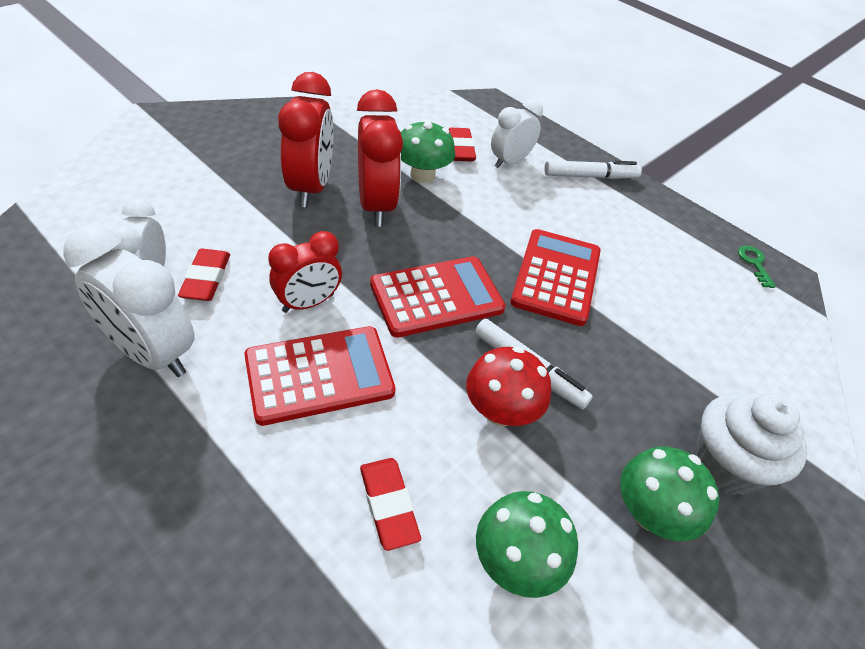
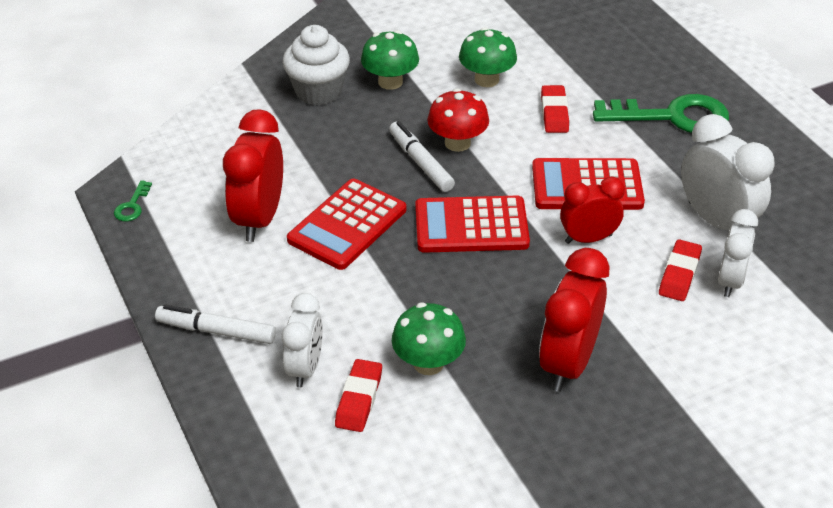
camera: 155 degrees left, 5 degrees down
red clock [357,89,403,227] -> red clock moved to [223,109,283,242]
white clock [491,99,543,168] -> white clock turned 60 degrees counterclockwise [282,293,323,388]
none -> green key [593,94,729,133]

